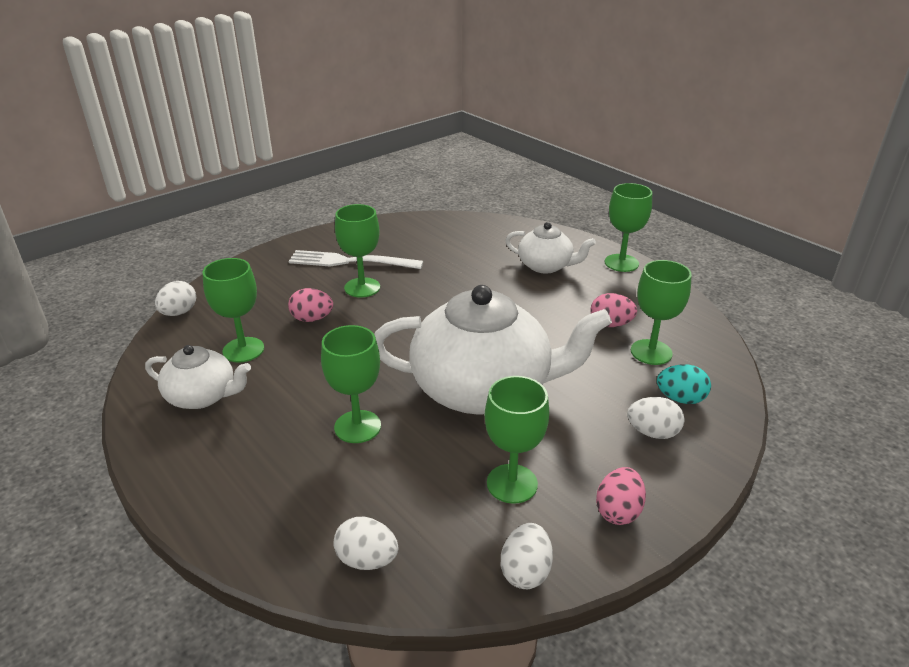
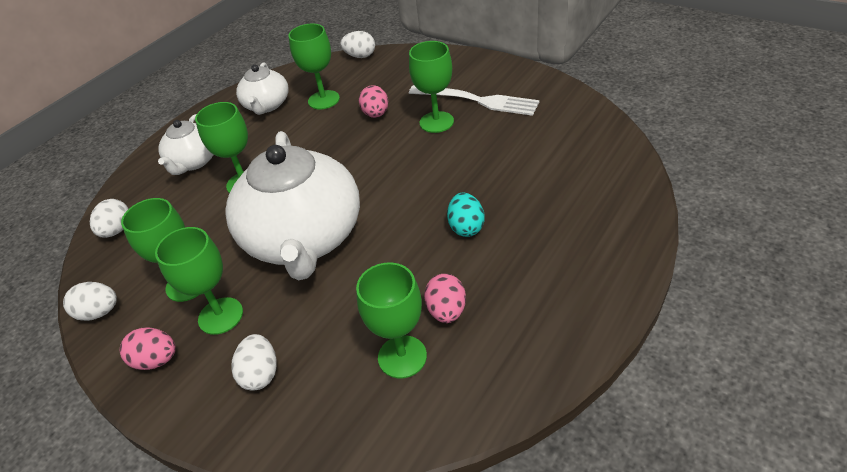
camera: 80 degrees right, 10 degrees up
white fork [288,250,423,269] -> white fork turned 120 degrees clockwise [409,85,539,116]
white teapot [505,222,596,274] -> white teapot moved to [158,114,214,175]
green goblet [605,183,652,272] -> green goblet moved to [155,227,243,335]
turquoise egg [657,364,711,404] -> turquoise egg moved to [447,193,485,237]

